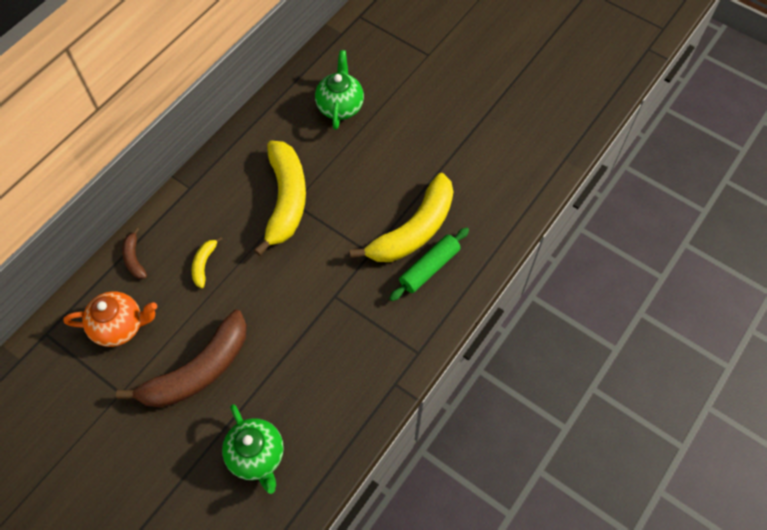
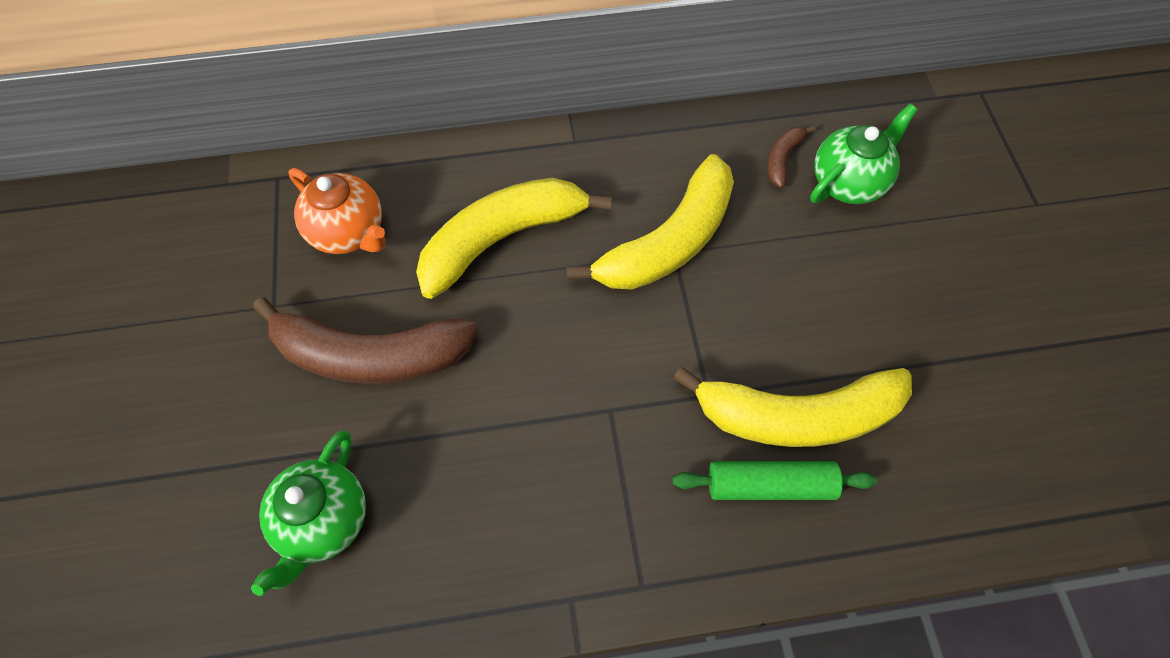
camera: 45 degrees right, 0 degrees up
brown banana [122,227,147,279] -> brown banana moved to [767,126,816,188]
yellow banana [192,236,223,288] -> yellow banana [416,178,612,299], size x2.31

